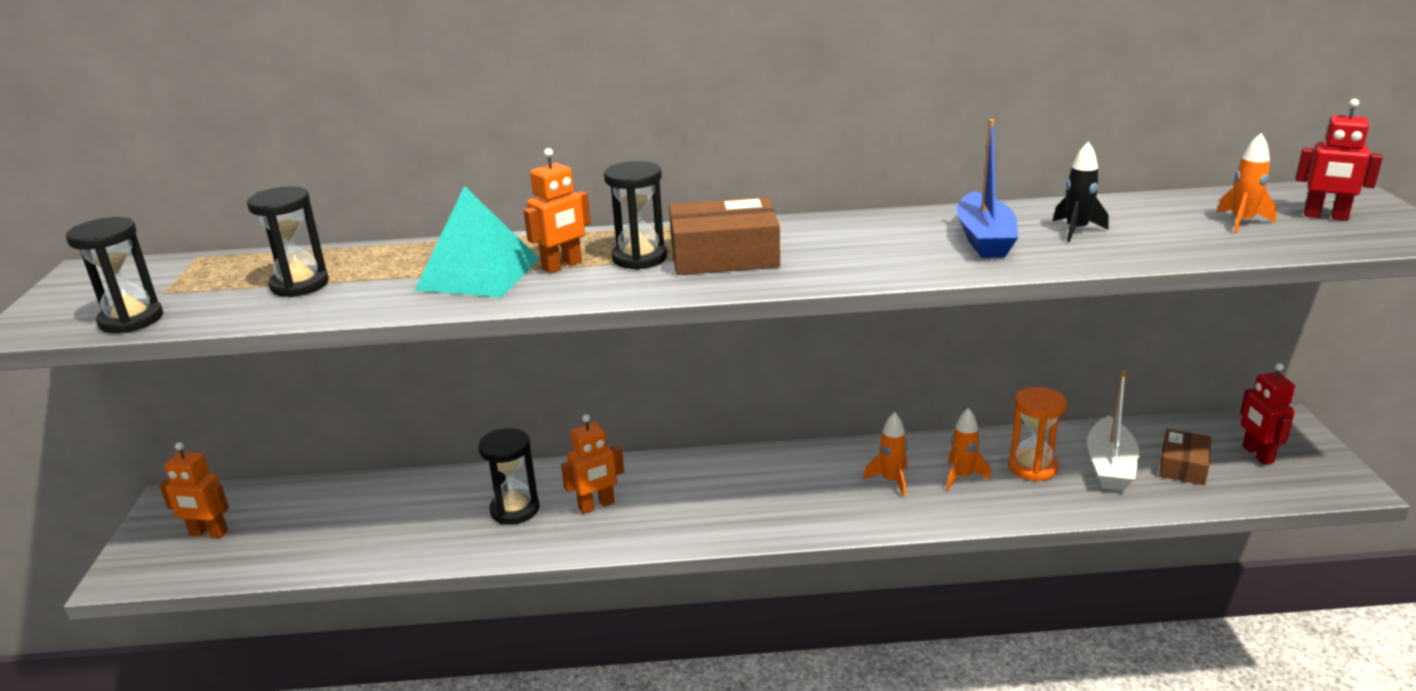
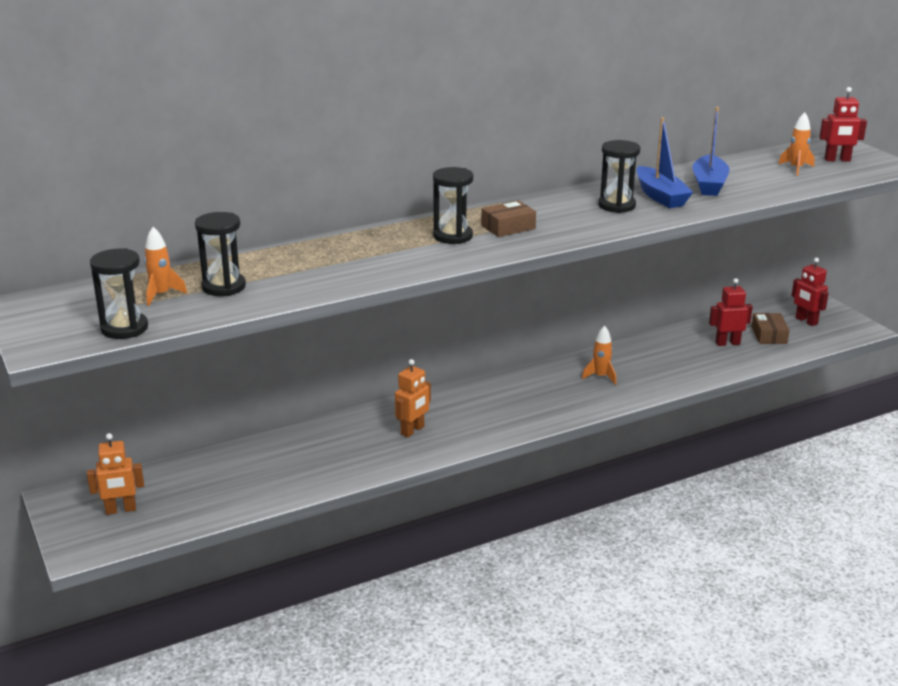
camera: 25 degrees left, 0 degrees up
turquoise pyramid [415,186,540,297] -> none
black hourglass [478,428,539,525] -> black hourglass moved to [598,140,640,213]
orange robot [524,148,591,273] -> none
brown box [669,197,780,275] -> brown box [481,200,536,237], size x0.61
orange rocket [946,408,991,490] -> orange rocket moved to [144,227,187,306]
orange hourglass [1008,387,1067,481] -> none
black rocket [1053,141,1109,242] -> blue boat [692,107,730,196]
white boat [1087,370,1139,491] -> red robot [709,278,753,346]

